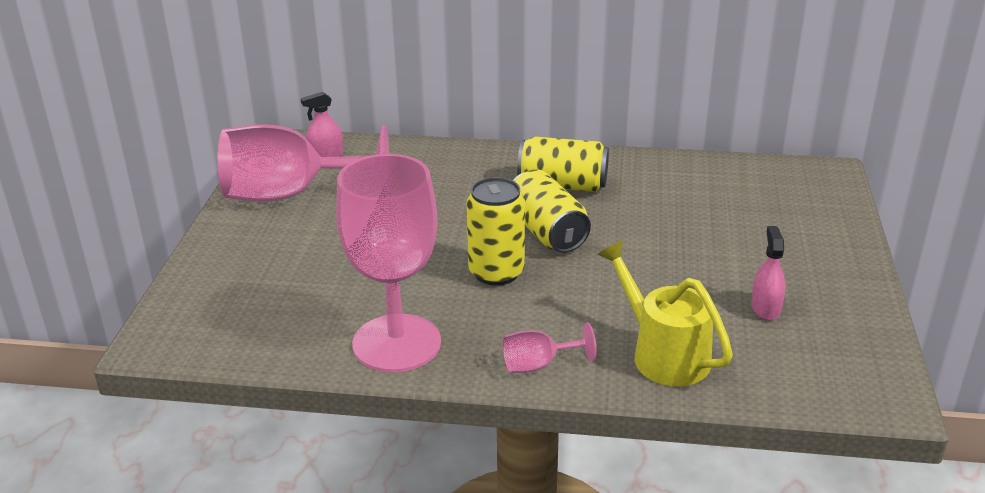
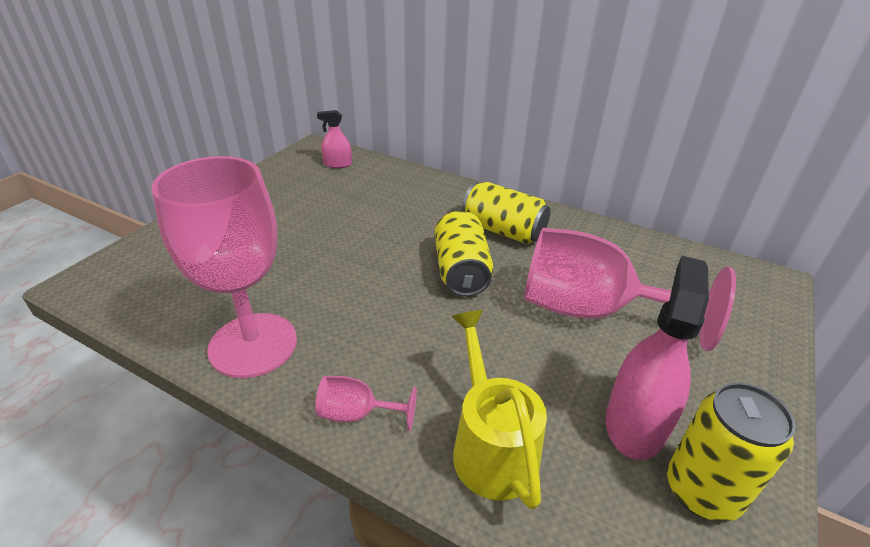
camera: 20 degrees right, 5 degrees up
pink goblet [217,124,389,202] -> pink goblet moved to [524,228,736,351]
yellow can [466,177,525,286] -> yellow can moved to [667,383,796,522]
pink spray bottle [751,226,786,320] -> pink spray bottle [605,256,709,460], size x1.84

